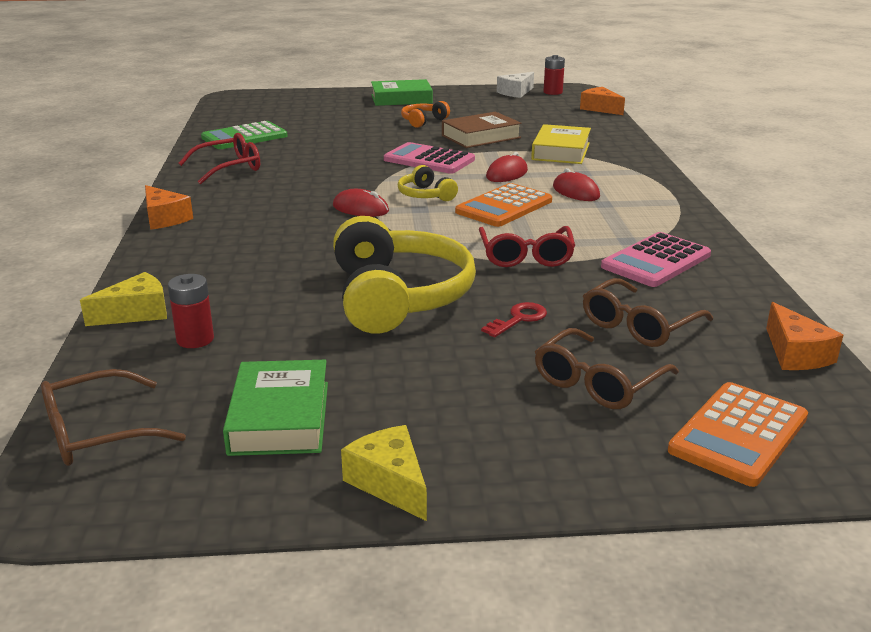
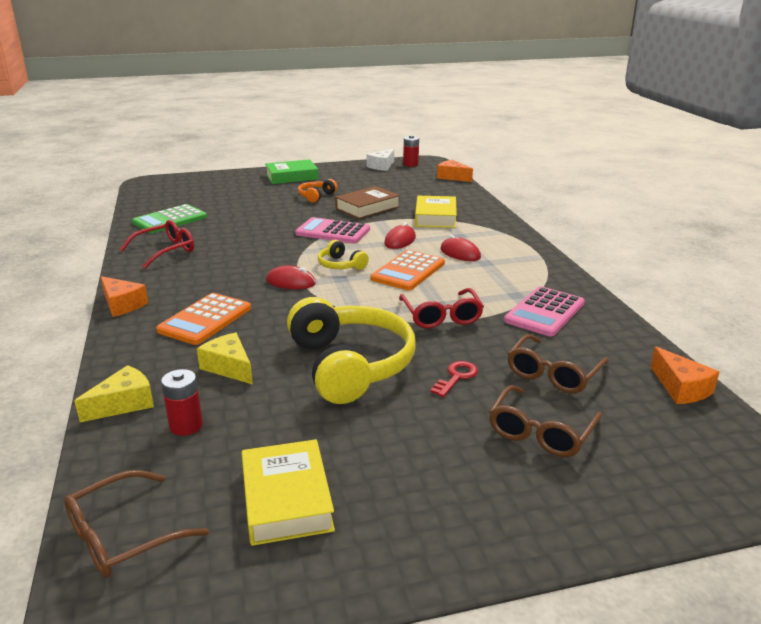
camera: 10 degrees left, 0 degrees up
green book [223,360,328,456] -> yellow book [242,439,335,546]
yellow cheese [341,425,427,521] -> yellow cheese moved to [197,332,253,384]
orange calculator [668,382,808,487] -> orange calculator moved to [156,293,251,345]

